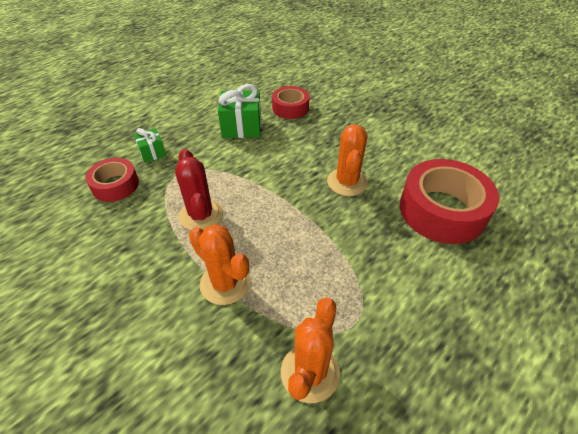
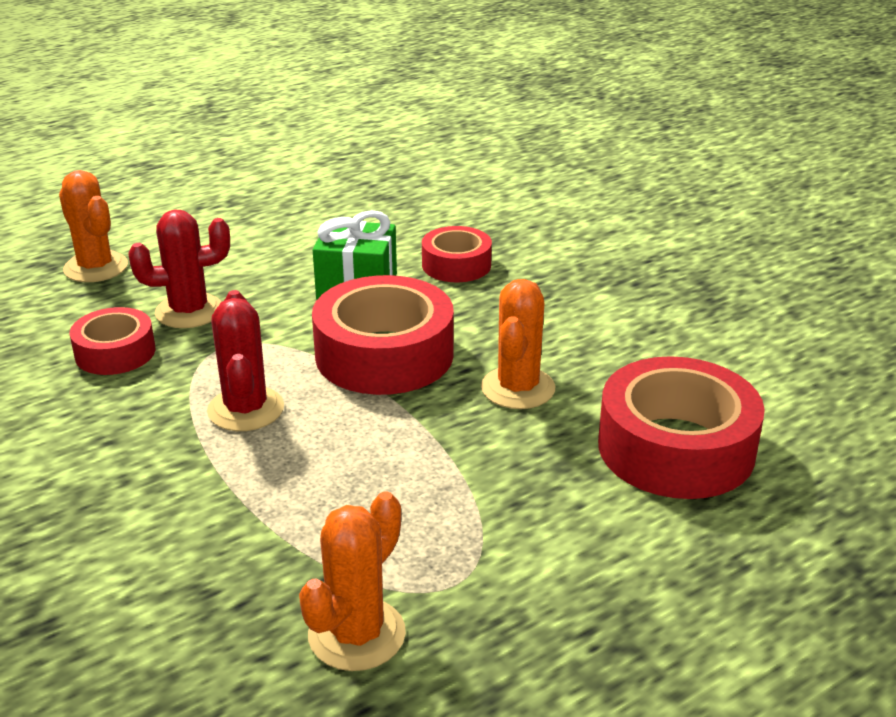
camera: 10 degrees right, 15 degrees down
green gift [134,128,166,163] -> red cactus [128,209,230,328]
orange cactus [189,224,251,305] -> orange cactus moved to [59,170,128,282]
none -> red tape [312,275,454,395]

